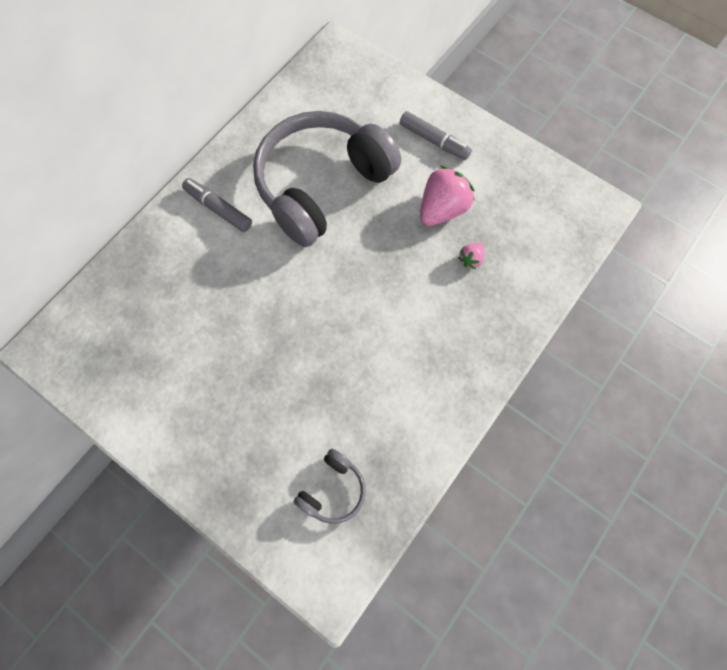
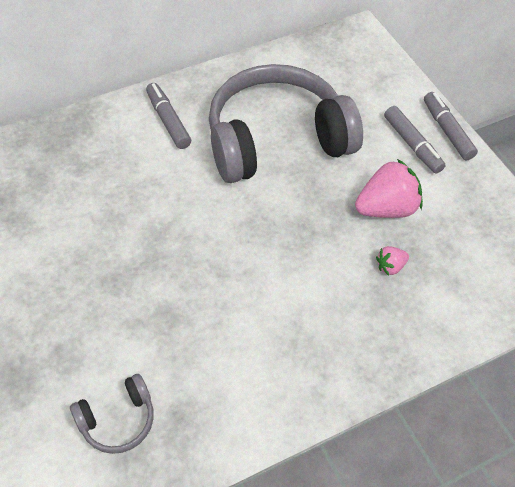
camera: 25 degrees right, 15 degrees down
none -> grey marker [424,92,478,160]

